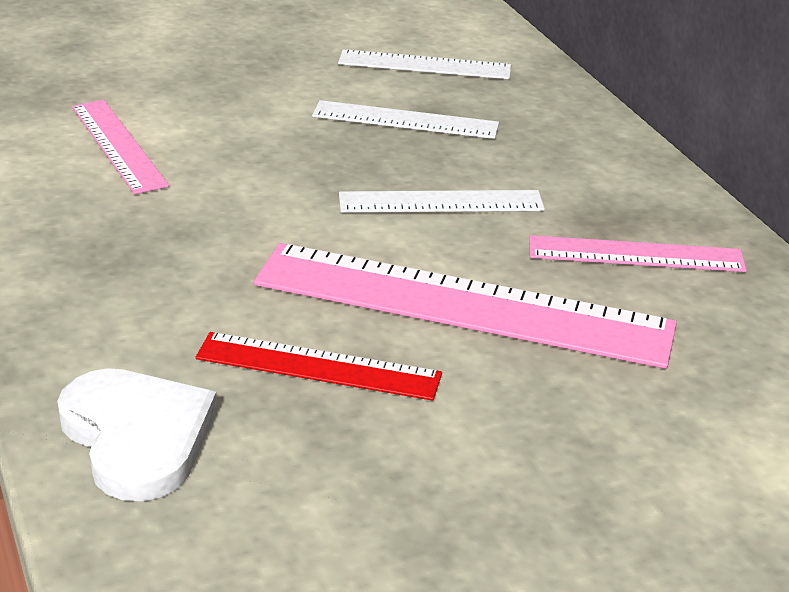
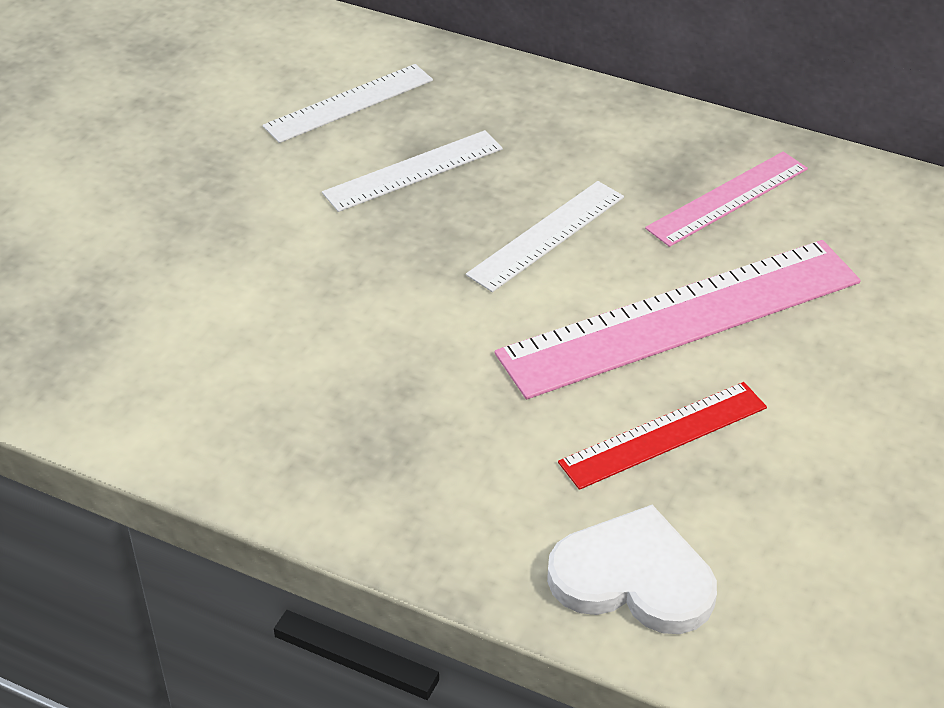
camera: 40 degrees left, 10 degrees up
pink ruler [72,100,169,195] -> none

